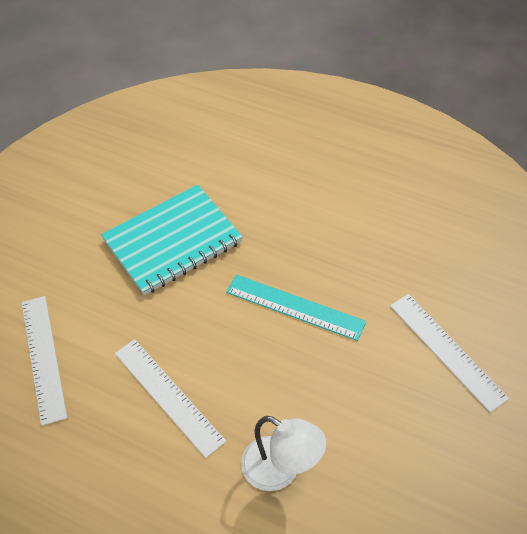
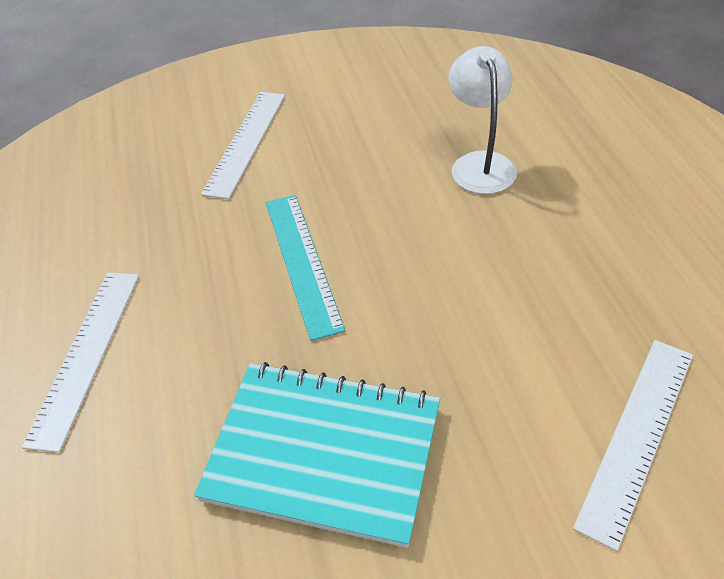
camera: 130 degrees left, 5 degrees down
white ruler [115,339,226,458] -> white ruler moved to [22,272,139,452]

